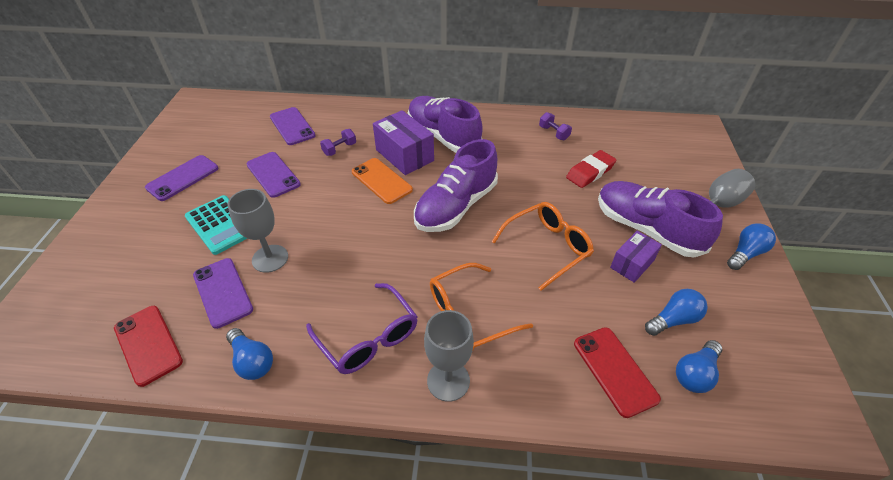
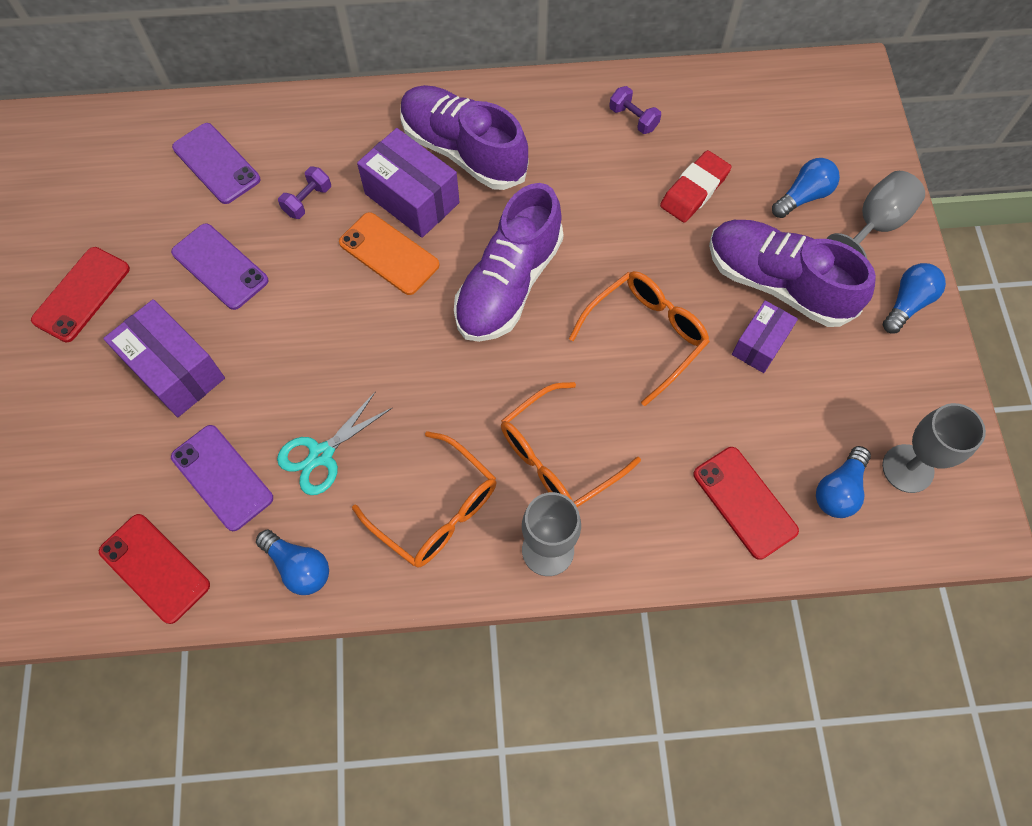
camera: 10 degrees left, 20 degrees up
purple phone [145,155,218,201] -> red phone [31,247,130,342]
turquoise calculator [185,195,247,255] -> purple box [103,299,225,417]
grey goblet [227,189,288,273] -> grey goblet moved to [882,403,986,493]
purple glasses [306,283,418,374] -> orange glasses [352,431,496,568]
blue light bulb [645,289,708,336] -> blue light bulb moved to [772,158,840,218]
none -> turquoise scissors [277,391,393,495]

